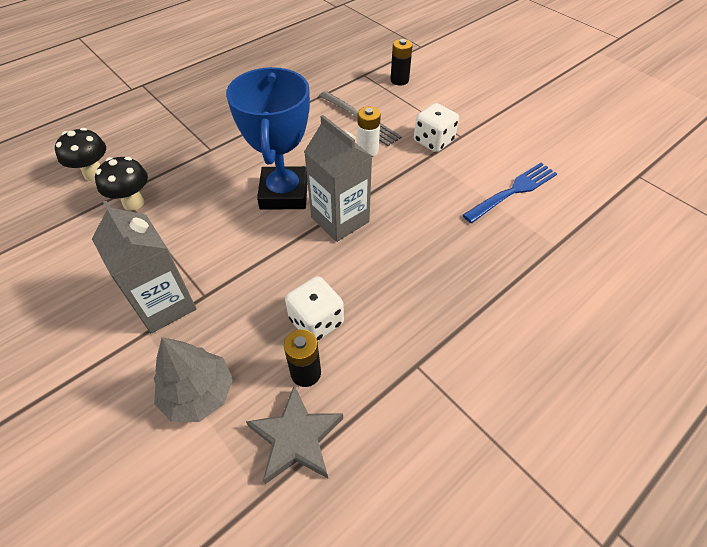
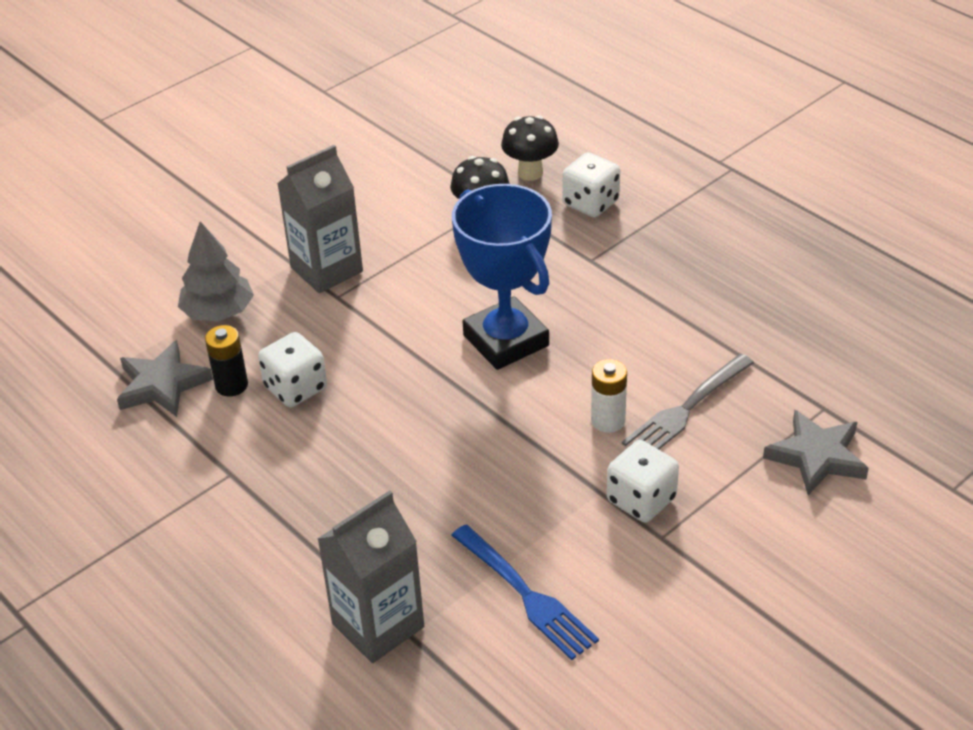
camera: 90 degrees right, 10 degrees down
blue trophy [226,67,310,210] -> blue trophy turned 60 degrees clockwise [452,184,552,370]
grey carton [304,115,372,242] -> grey carton moved to [317,490,424,663]
black battery [390,39,413,86] -> grey star [763,410,869,495]
none -> white dice [562,152,620,217]

